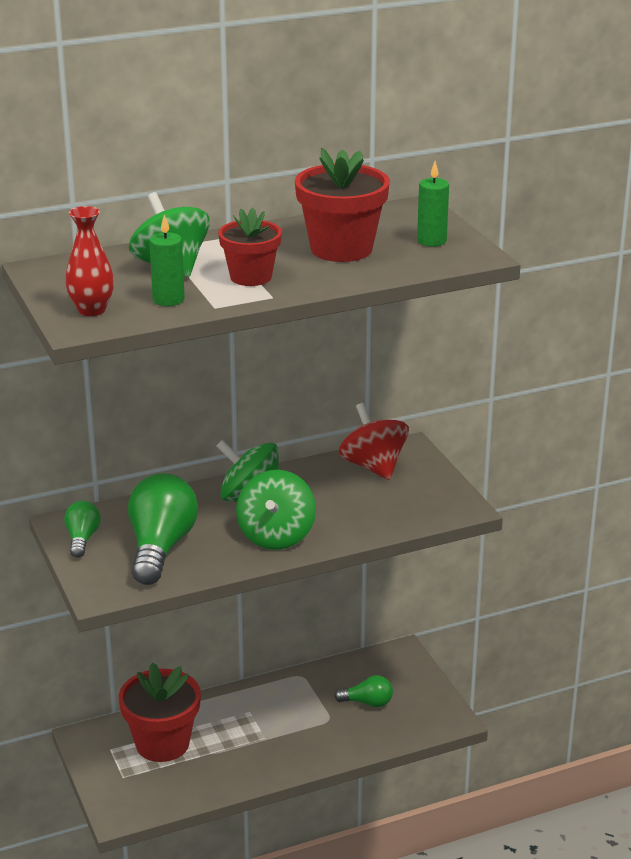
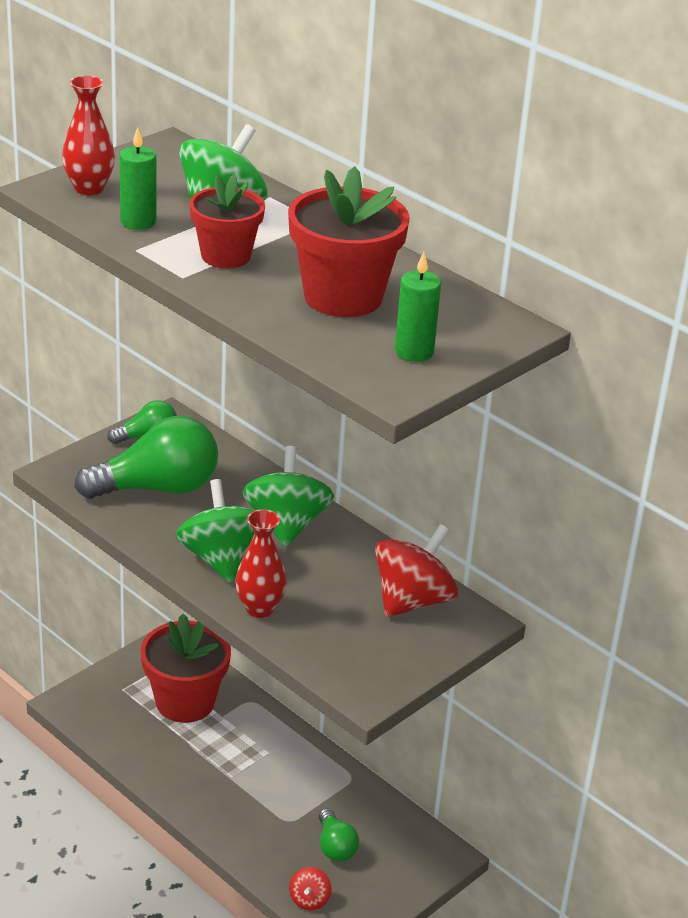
camera: 65 degrees right, 5 degrees up
green spinning top [236,470,316,550] -> green spinning top turned 90 degrees clockwise [176,479,255,583]
none -> red vase [235,509,287,618]
none -> red spinning top [289,867,332,910]

